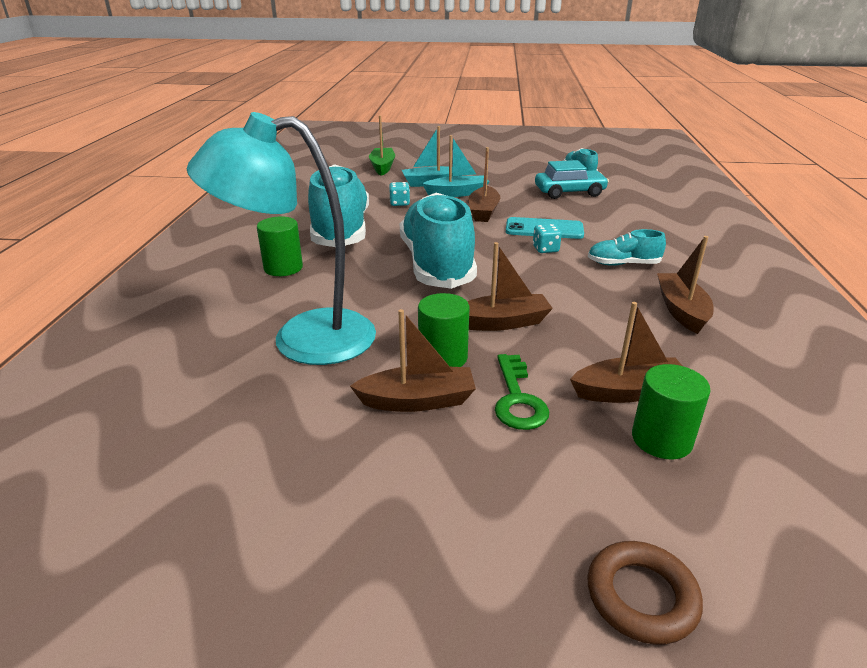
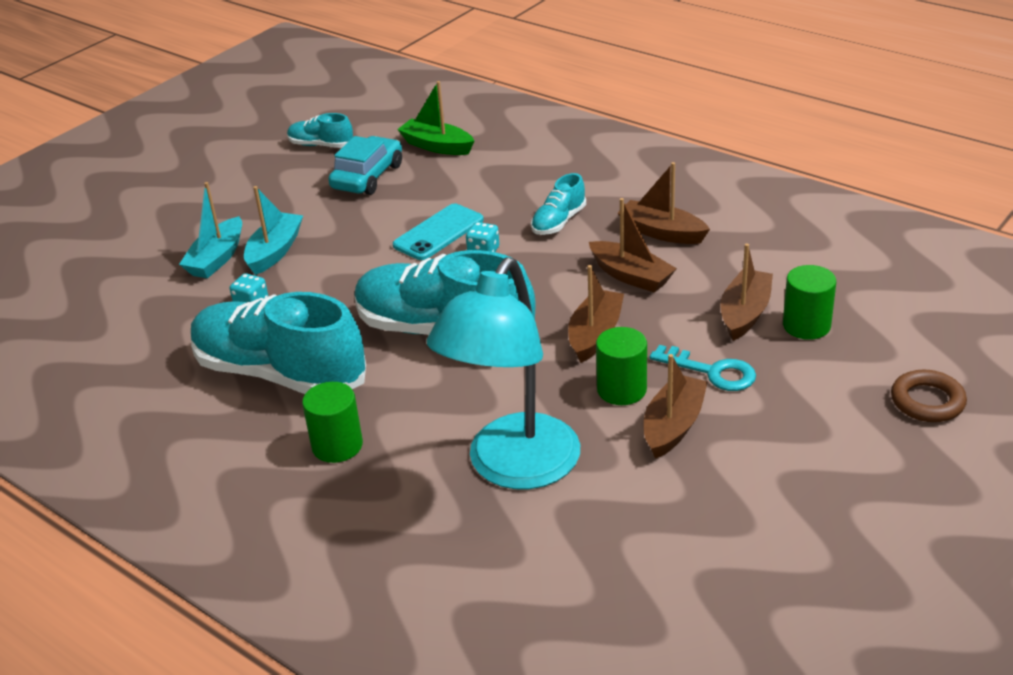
camera: 55 degrees left, 5 degrees up
green boat [369,115,395,176] -> green boat moved to [397,81,474,155]
brown boat [468,147,500,222] -> brown boat moved to [589,198,677,293]
green key [495,354,549,430] -> turquoise key [650,345,756,391]

